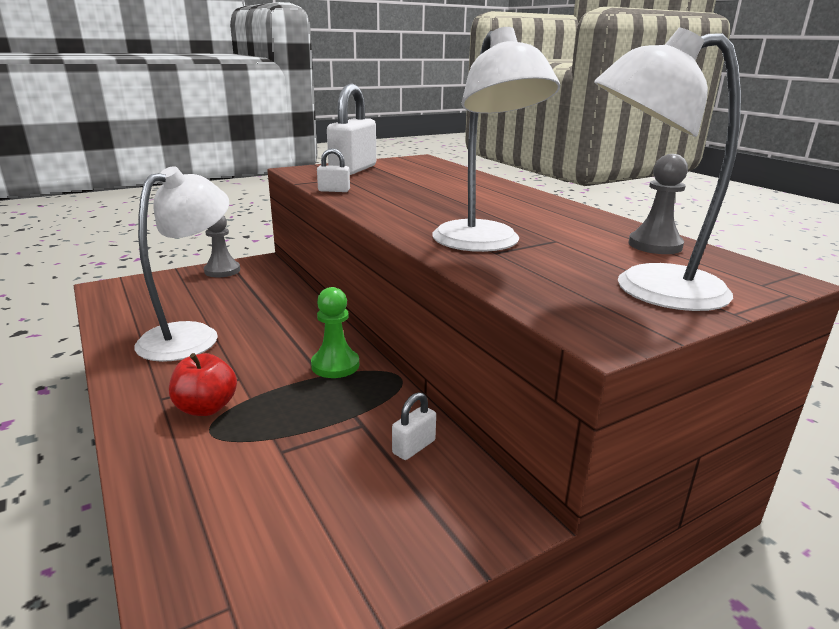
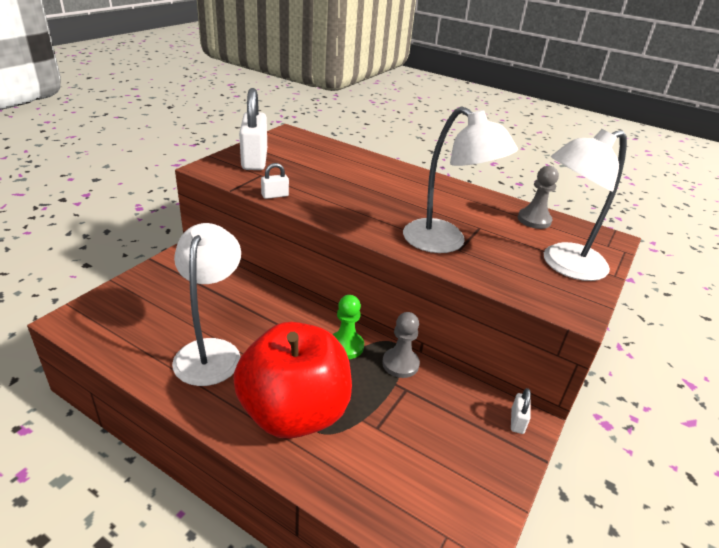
camera: 30 degrees left, 10 degrees up
red apple [169,353,237,416] -> red apple [233,322,352,439], size x2.31
grey pawn [204,215,240,277] -> grey pawn moved to [382,312,420,378]
white padlock [392,392,436,460] -> white padlock moved to [511,388,531,434]

